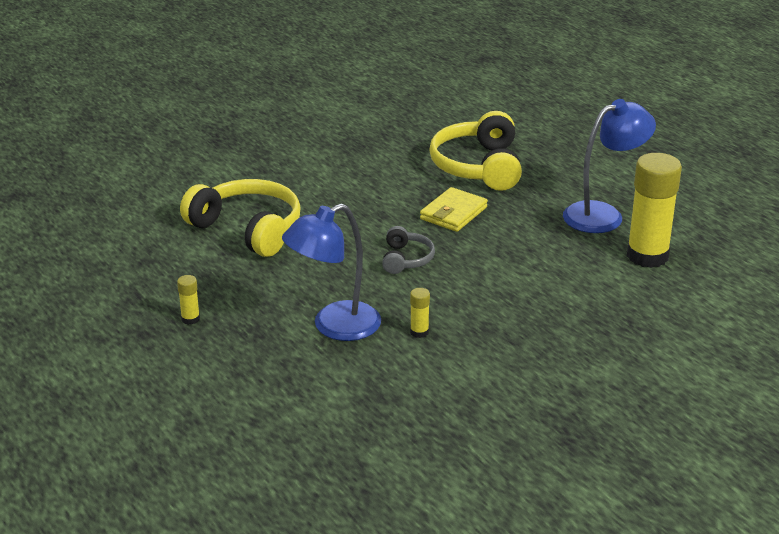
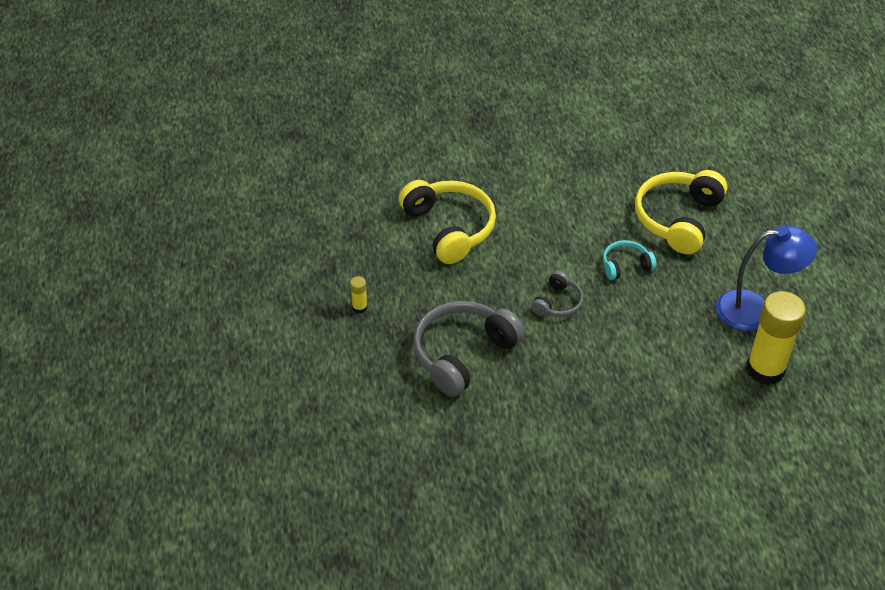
camera: 25 degrees right, 15 degrees up
blue lamp [282,204,381,341] -> grey headphones [413,301,524,397]
yellow glue stick [410,288,430,338] -> none
yellow wallet [420,187,488,232] -> turquoise headphones [603,240,657,280]

